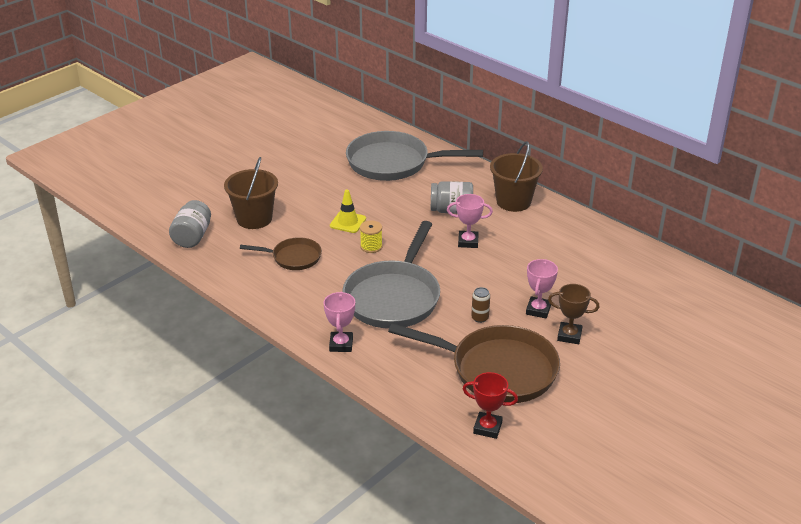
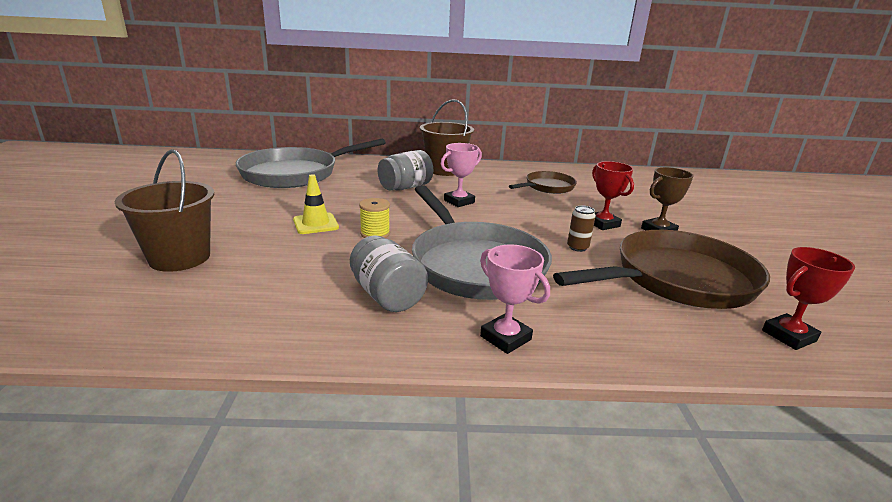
camera: 45 degrees left, 10 degrees down
grey jar [169,200,211,248] -> grey jar moved to [350,236,428,312]
brown pan [240,237,322,270] -> brown pan moved to [509,171,577,194]
pink trophy [526,259,558,319] -> red trophy [592,161,634,230]

